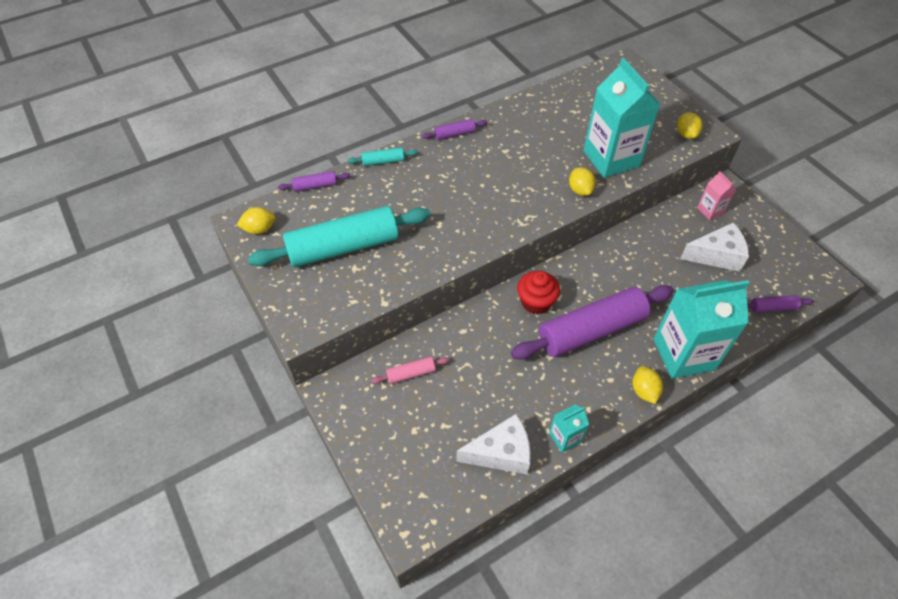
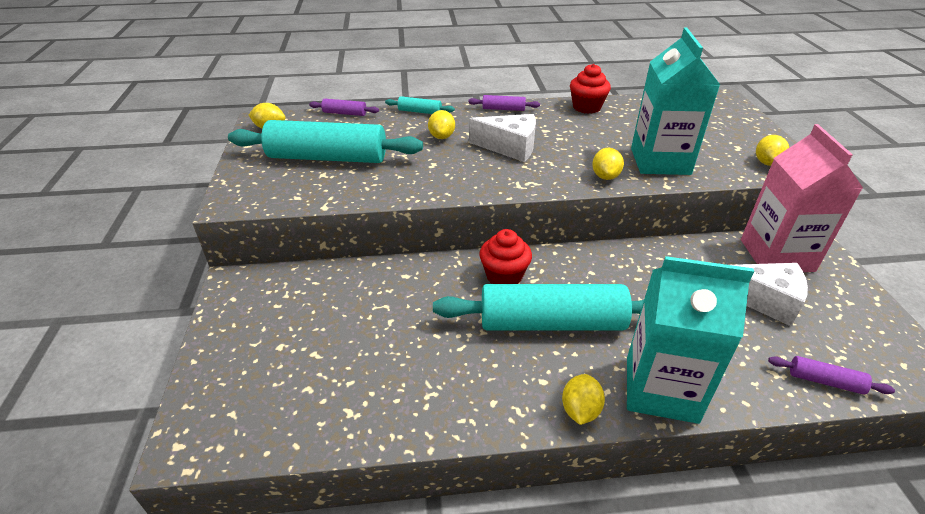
camera: 25 degrees right, 15 degrees down
pink rolling pin [371,357,450,384] -> none
white cheese [457,414,531,474] -> white cheese moved to [469,114,536,162]
purple rolling pin [511,285,674,360] -> turquoise rolling pin [433,284,644,331]
turquoise carton [549,404,589,453] -> none
pink carton [697,171,736,220] -> pink carton [741,124,863,272], size x2.17
none -> yellow lemon [428,110,455,139]
none -> red cupcake [570,64,611,114]

